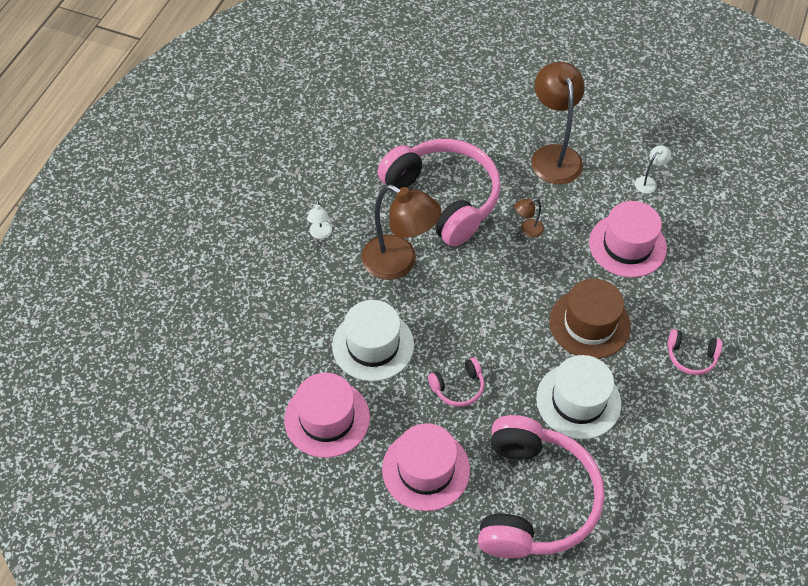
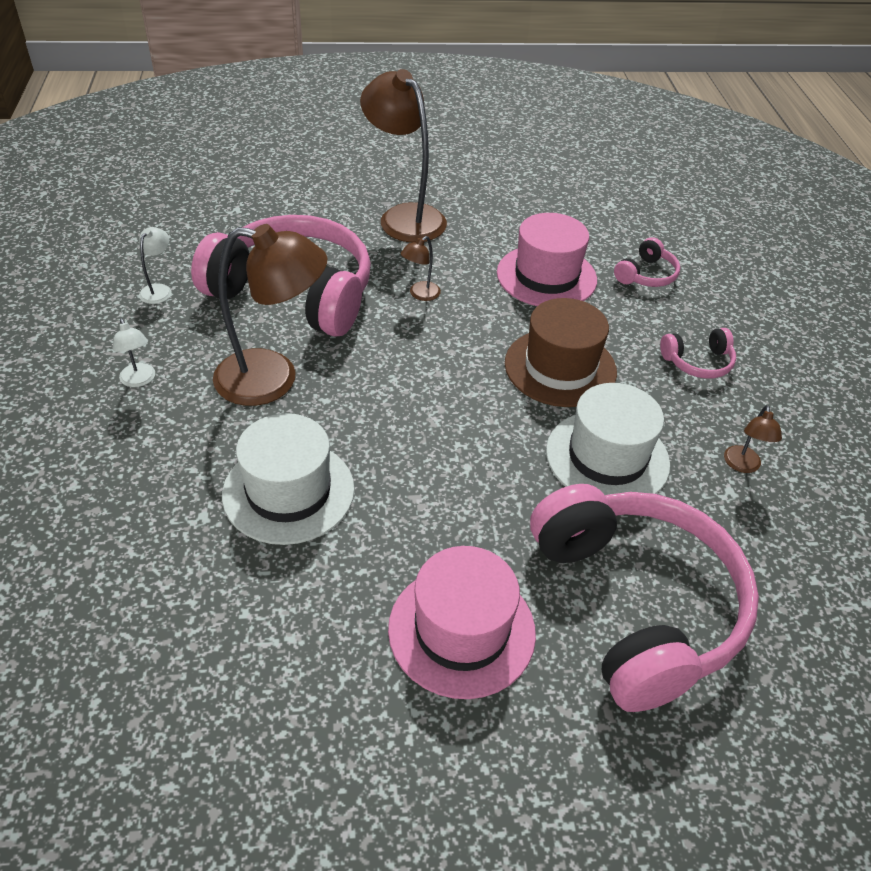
camera: 30 degrees left, 10 degrees down
pink hat [284,373,370,458] -> none
pink headphones [428,357,484,407] -> pink headphones moved to [614,237,680,287]
white lamp [635,145,671,194] -> white lamp moved to [139,227,172,304]
none -> brown lamp [724,405,782,473]

